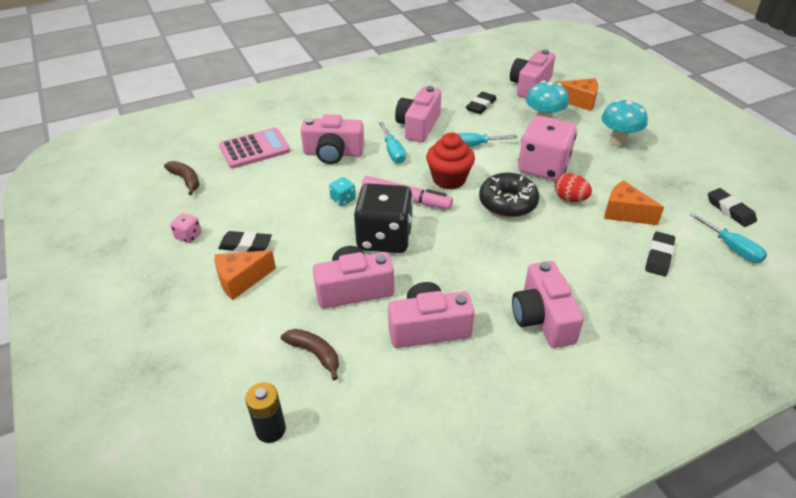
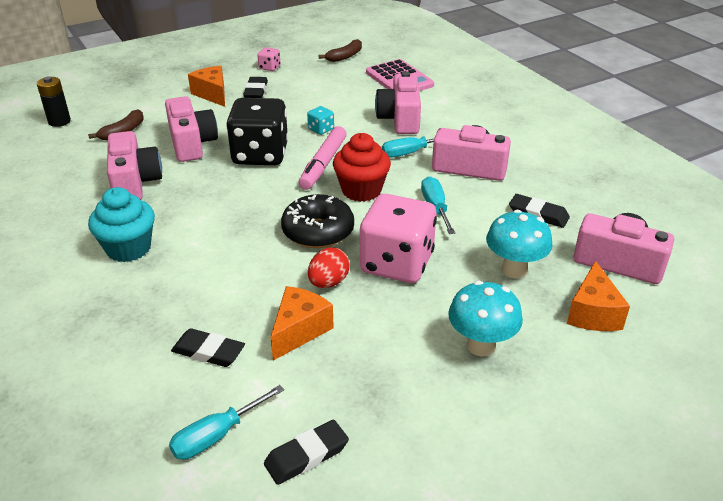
camera: 85 degrees right, 5 degrees down
pink camera [512,261,584,348] -> turquoise cupcake [88,187,155,262]

